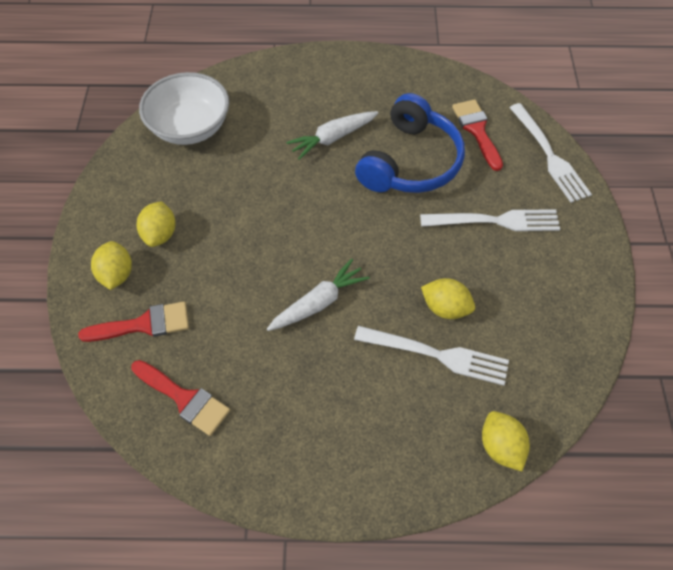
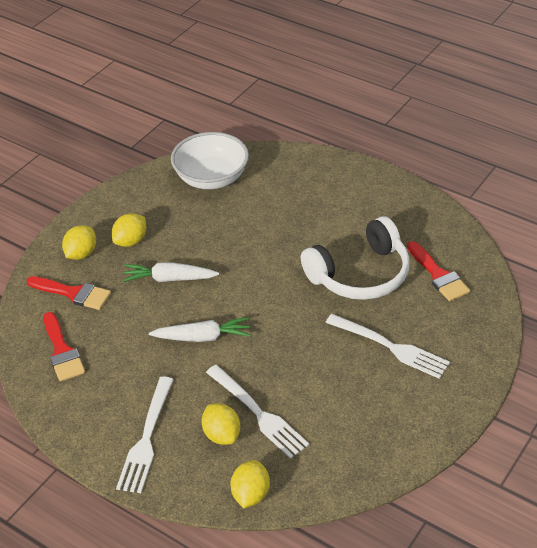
camera: 35 degrees right, 15 degrees down
white carrot [286,111,378,160] -> white carrot moved to [122,262,219,282]
blue headphones [355,93,465,193] -> white headphones [301,217,410,300]
yellow lemon [421,278,475,319] -> yellow lemon moved to [202,403,240,445]
red brush [452,99,503,171] -> red brush turned 135 degrees clockwise [407,241,470,301]
white fork [509,103,592,203] -> white fork moved to [116,377,174,493]

